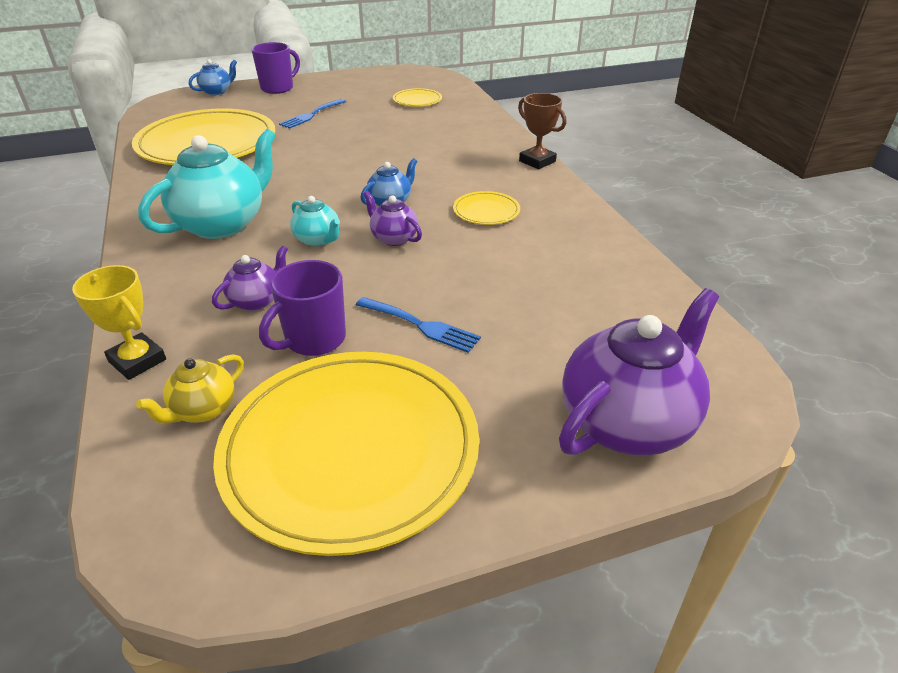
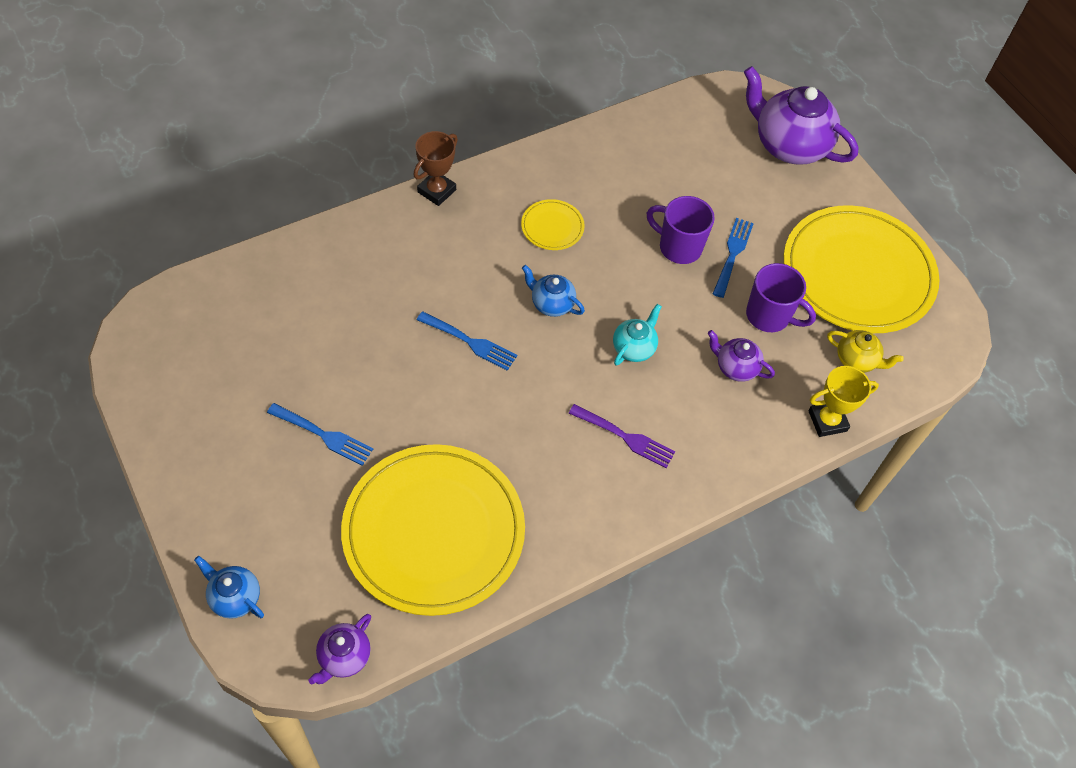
camera: 105 degrees left, 20 degrees up
yellow trophy [72,265,166,380] -> yellow trophy turned 45 degrees clockwise [808,366,879,437]
turquoise teapot [138,128,276,239] -> purple fork [569,404,676,468]
purple mug [251,42,300,94] -> purple mug moved to [647,196,715,264]
purple teapot [363,191,422,246] -> purple teapot moved to [309,614,371,684]
yellow plate [393,88,442,107] -> none
none -> blue fork [417,311,517,371]

